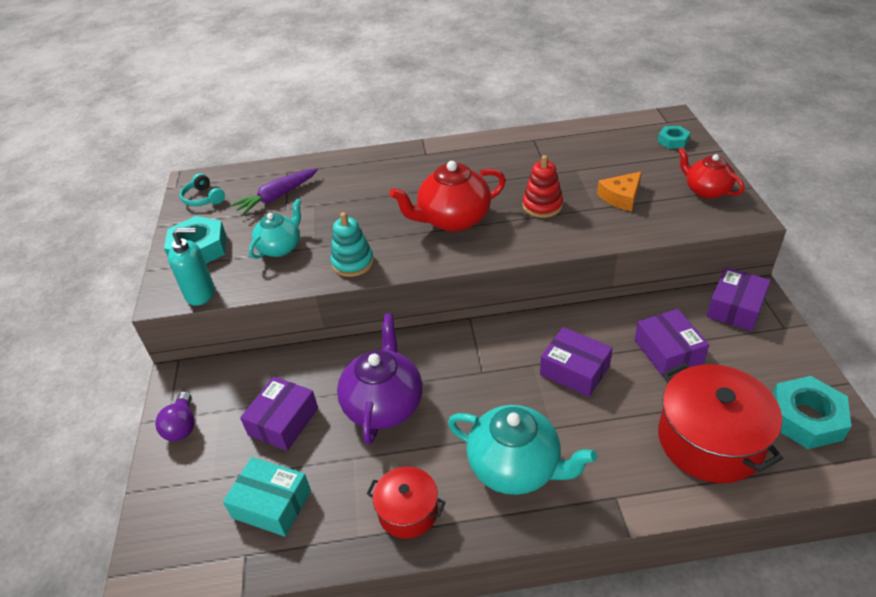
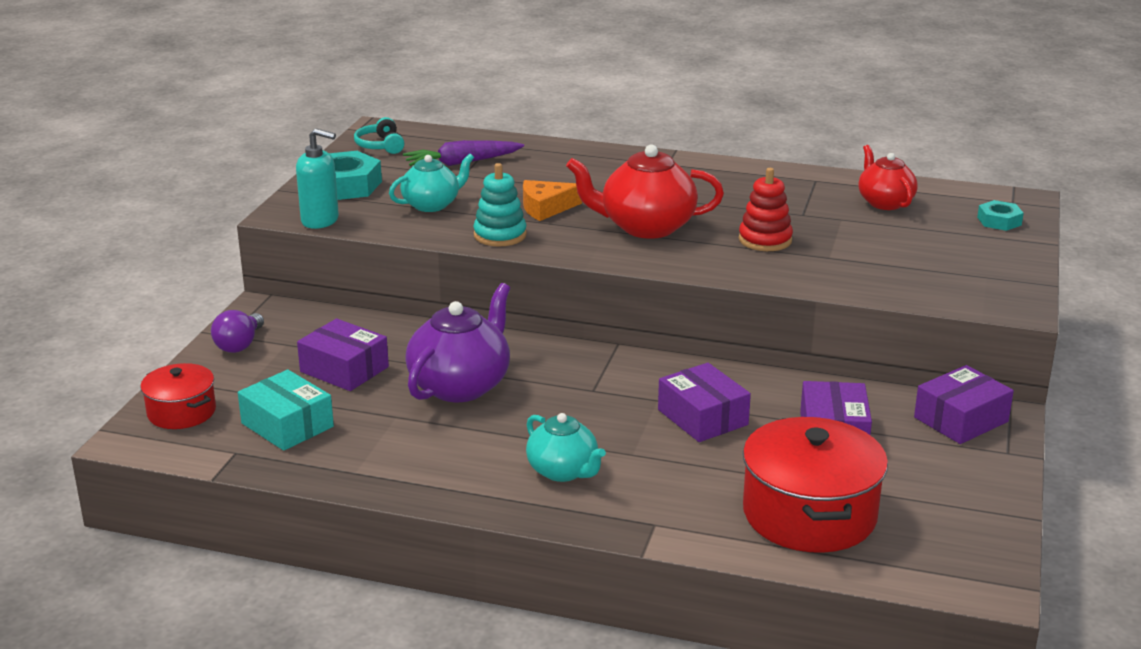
camera: 20 degrees right, 15 degrees down
purple box [240,376,318,451] -> purple box turned 75 degrees clockwise [297,319,389,391]
red pot [366,467,446,539] -> red pot moved to [140,363,216,429]
turquoise teapot [448,405,597,495] -> turquoise teapot [526,413,606,482], size x0.63
orange cheese [597,172,642,211] -> orange cheese moved to [523,180,582,221]
red teapot [678,147,744,199] -> red teapot moved to [858,145,918,210]
turquoise nut [773,376,851,449] -> none

